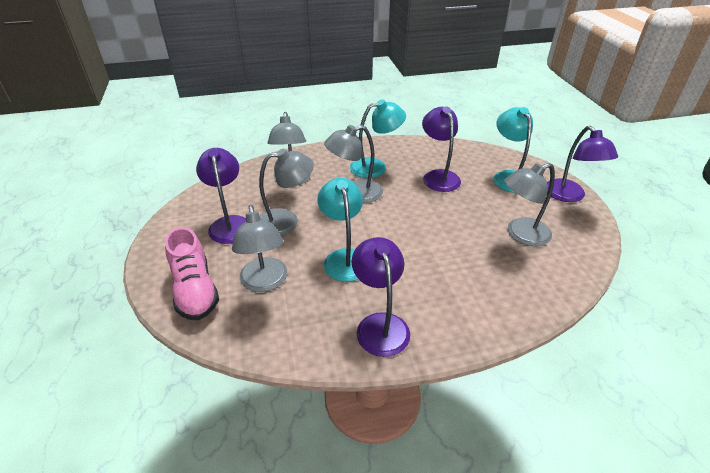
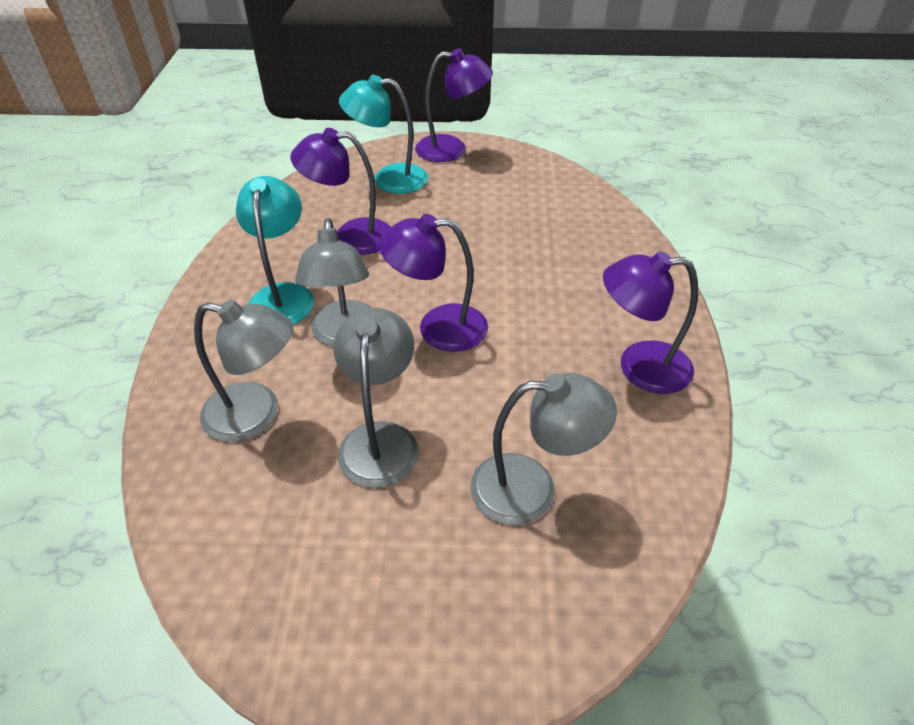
camera: 75 degrees left, 5 degrees up
pink shoe [165,227,219,320] -> none
purple lamp [196,148,246,244] -> purple lamp moved to [379,214,488,352]
turquoise lamp [317,178,363,282] -> none
grey lamp [504,163,555,246] -> none

